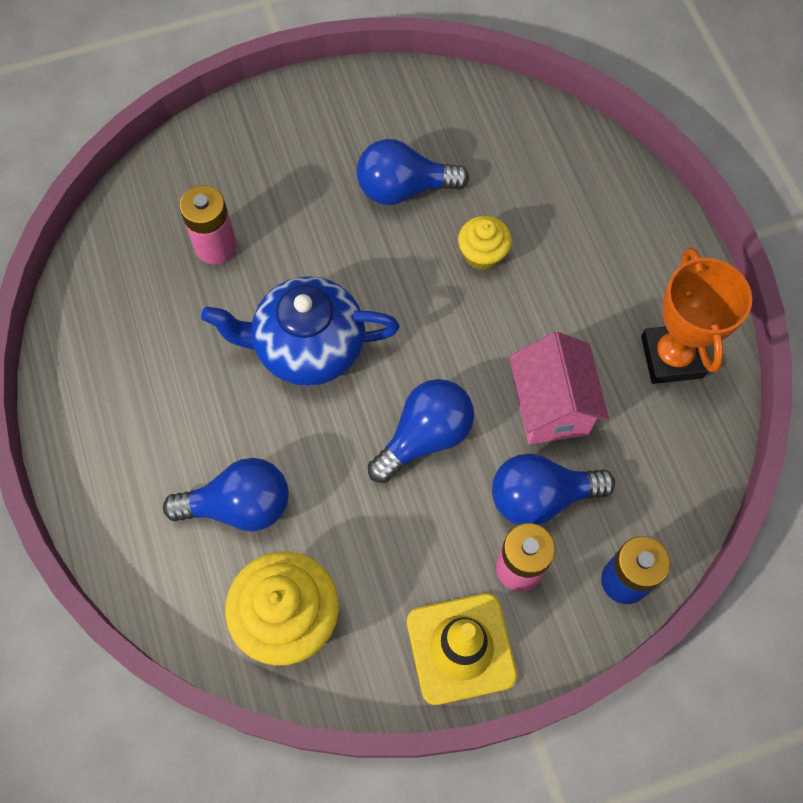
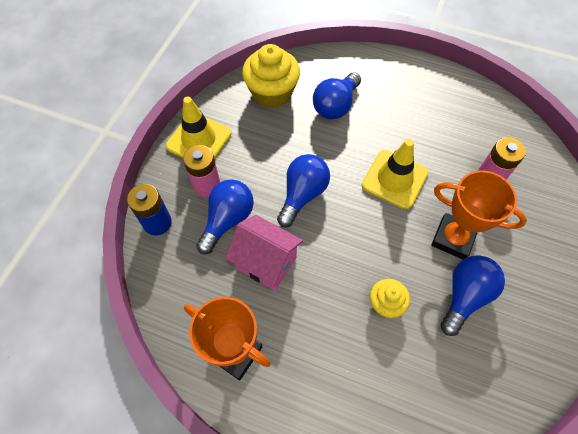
camera: 130 degrees right, 5 degrees down
blue teapot [201,276,400,386] -> yellow traffic cone [362,139,428,209]
blue light bulb [368,379,474,483] -> blue light bulb turned 150 degrees counterclockwise [277,154,330,227]
none -> orange trophy [431,170,527,259]

